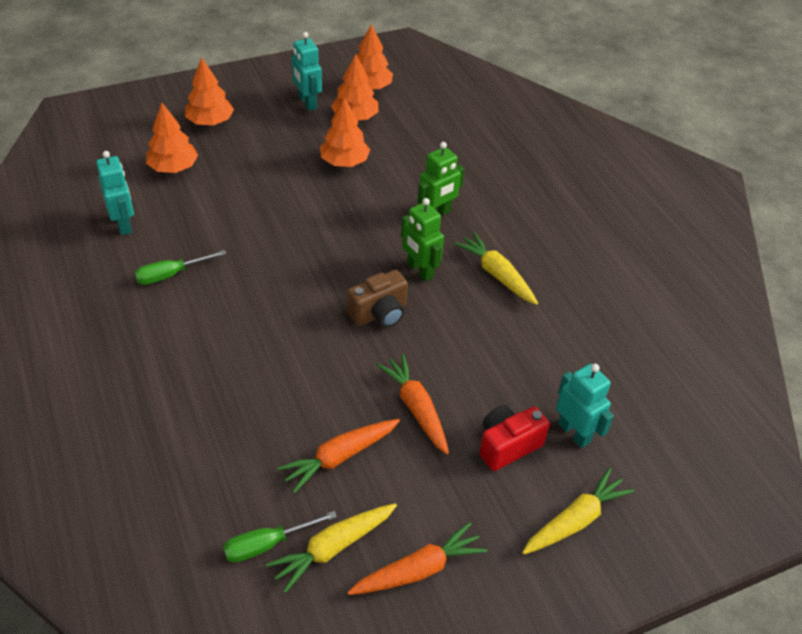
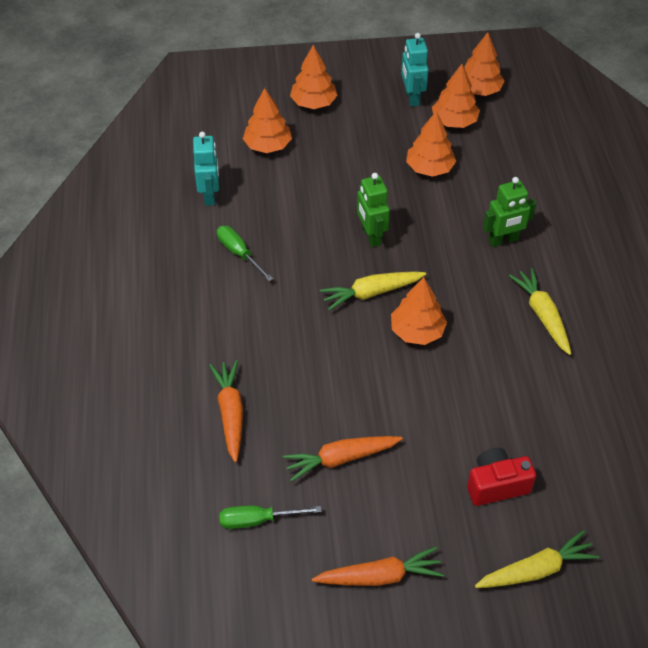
camera: 20 degrees right, 5 degrees up
green screwdriver [135,250,226,285] -> green screwdriver turned 60 degrees clockwise [217,226,273,282]
yellow carrot [266,503,397,593] -> yellow carrot moved to [320,271,426,310]
brown camera [347,270,408,328] -> orange tree [391,277,447,345]
orange carrot [376,354,449,454] -> orange carrot moved to [209,360,243,463]
green robot [401,198,444,282] -> green robot moved to [357,173,390,247]
turquoise robot [556,364,614,448] -> none

